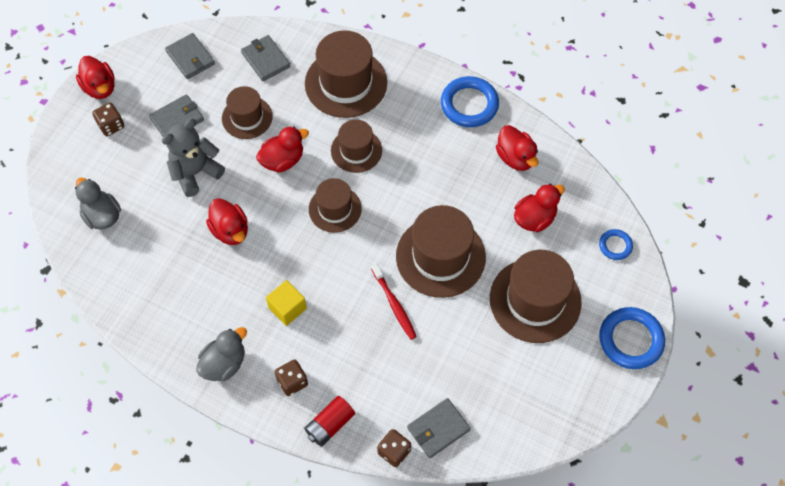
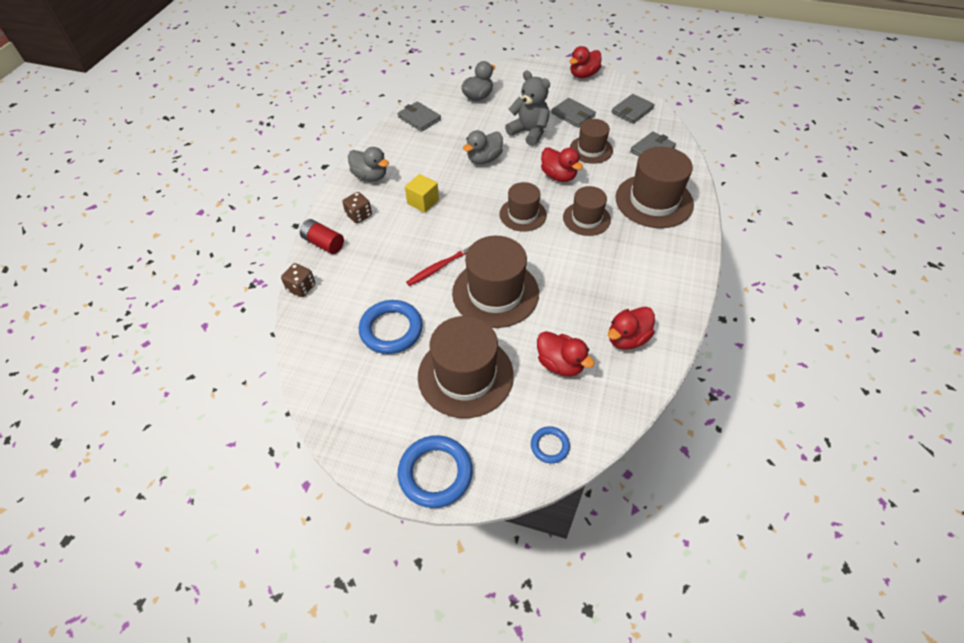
camera: 80 degrees right, 10 degrees down
brown dice [92,103,124,136] -> none
red duck [206,198,248,245] -> grey duck [463,130,503,164]
grey wallet [407,398,471,458] -> grey wallet moved to [398,101,441,132]
blue ring [441,76,499,127] -> blue ring moved to [359,300,423,354]

